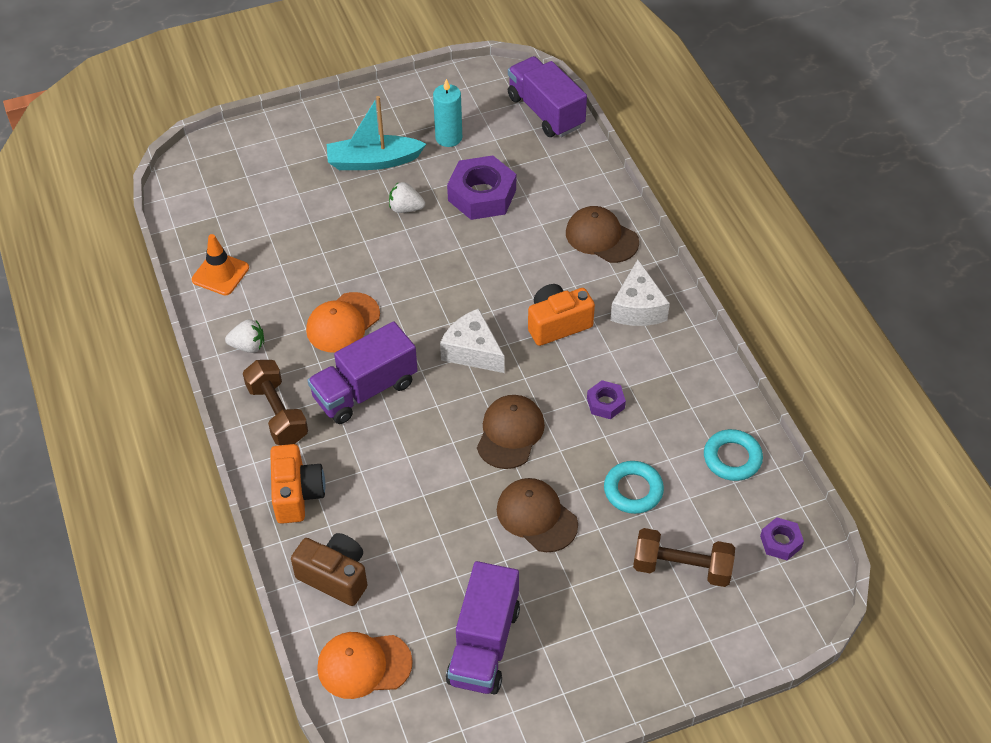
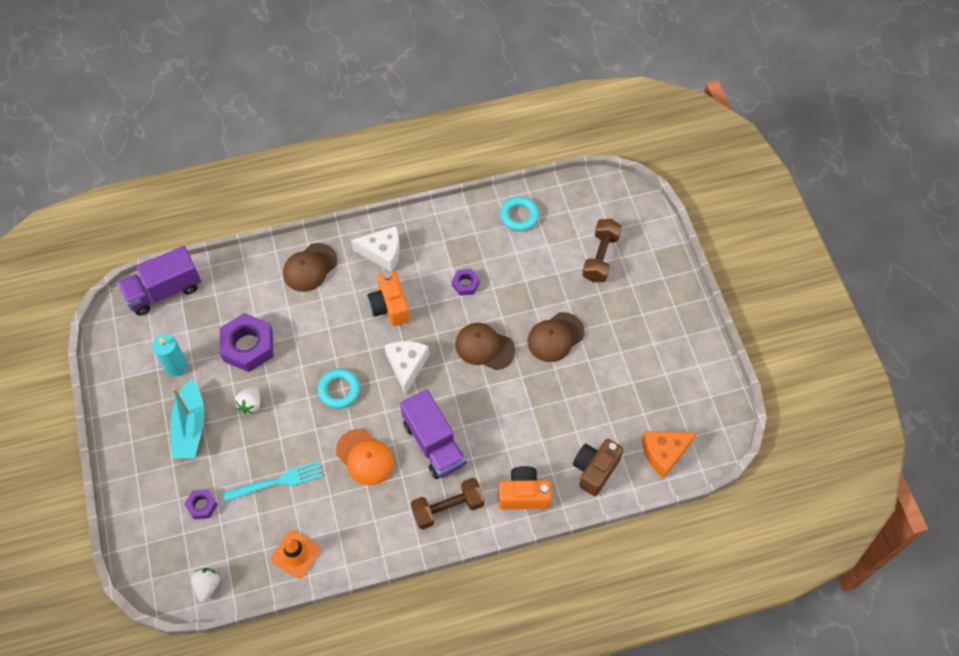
camera: 85 degrees left, 10 degrees up
white strawberry [225,319,264,353] -> white strawberry moved to [191,568,220,602]
orange cap [317,632,413,699] -> orange cheese [642,431,697,478]
white cheese [440,308,505,373] -> white cheese turned 135 degrees clockwise [384,341,429,395]
purple truck [446,561,520,694] -> none
turquoise ring [604,461,664,514] -> turquoise ring moved to [318,369,360,409]
purple nut [760,517,804,560] -> purple nut moved to [185,489,218,519]
none -> turquoise fork [223,461,323,502]

